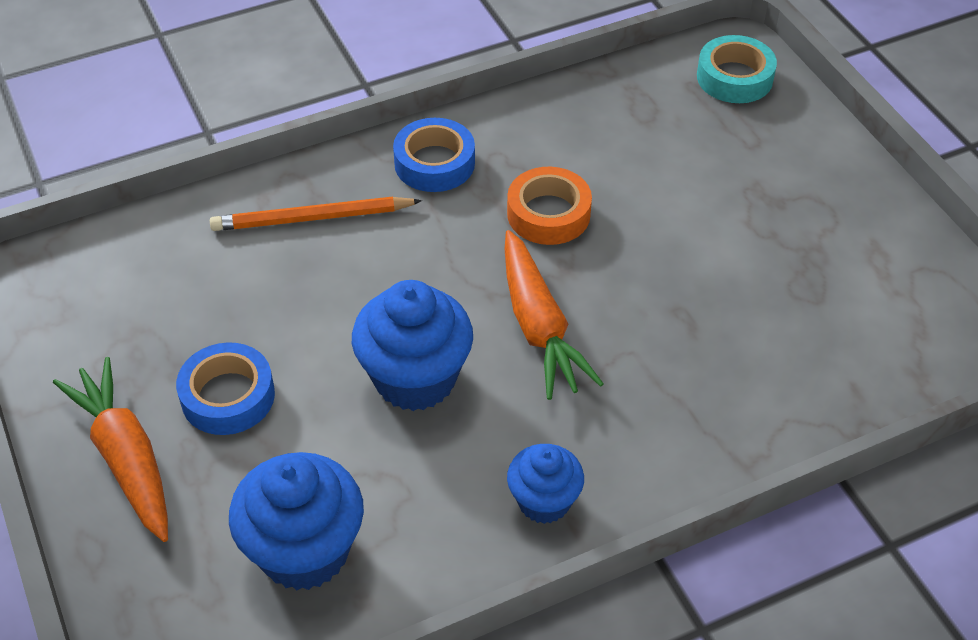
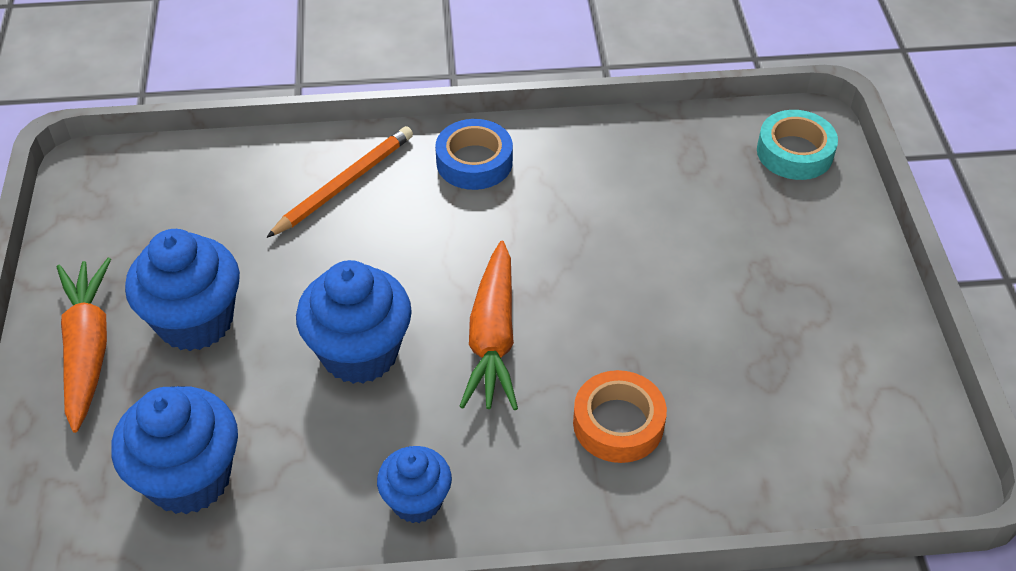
camera: 20 degrees right, 0 degrees up
blue tape [176,342,275,435] -> blue cupcake [125,229,240,351]
orange pencil [210,197,422,231] -> orange pencil turned 120 degrees clockwise [266,126,413,238]
orange tape [507,167,592,245] -> orange tape moved to [573,370,667,463]

